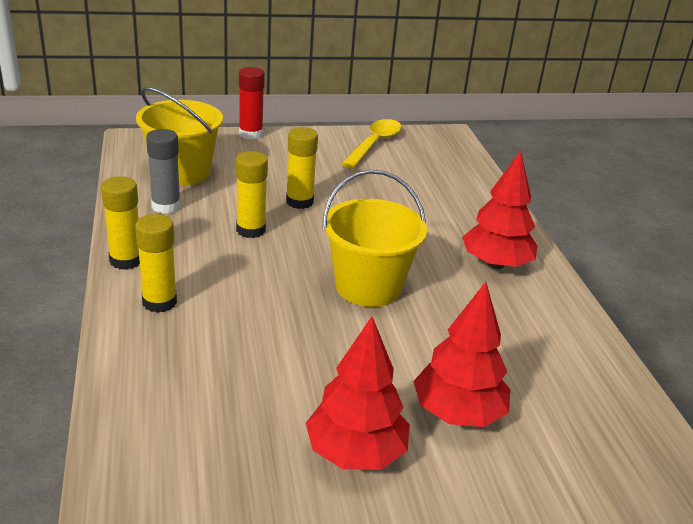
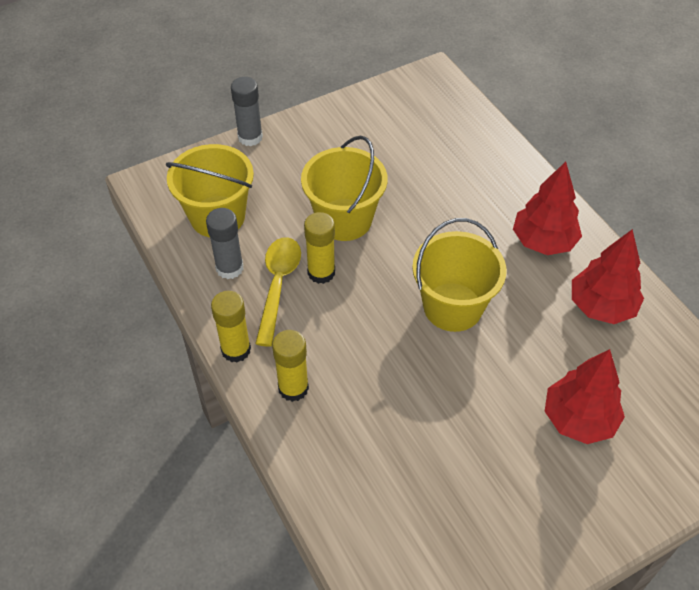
camera: 15 degrees left, 20 degrees up
red glue stick [239,67,265,139] -> grey glue stick [231,77,263,146]
yellow glue stick [286,127,318,209] -> yellow bucket [301,136,388,241]
red tree [306,317,410,470] -> red tree moved to [572,229,644,324]
yellow spoon [341,119,402,169] -> yellow spoon moved to [255,237,301,347]

